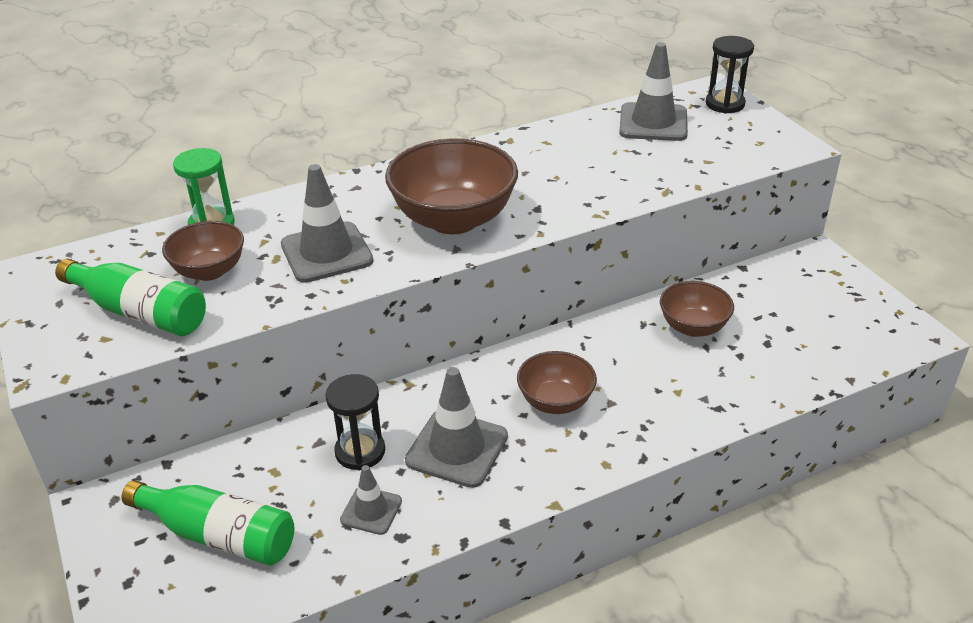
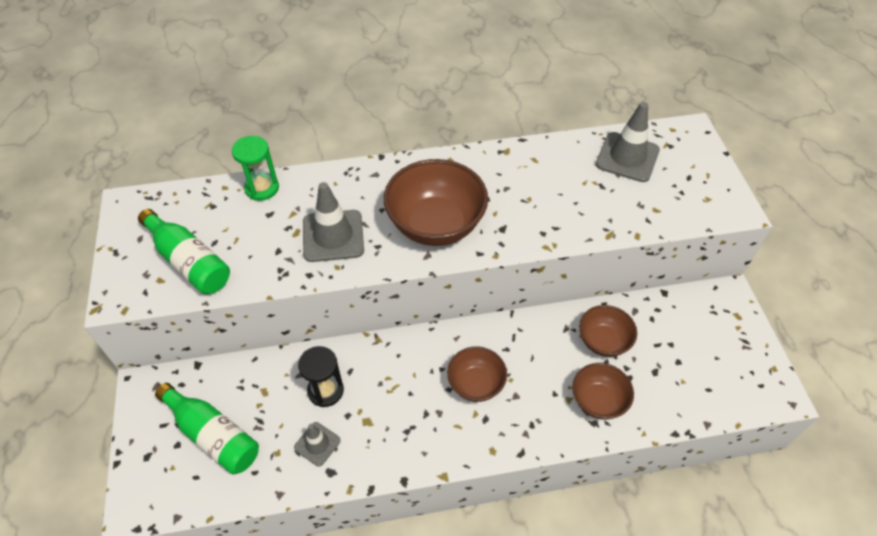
camera: 15 degrees right, 15 degrees up
brown bowl [162,221,244,281] -> brown bowl moved to [572,363,634,420]
grey traffic cone [405,367,508,488] -> none
black hourglass [706,36,754,114] -> none

